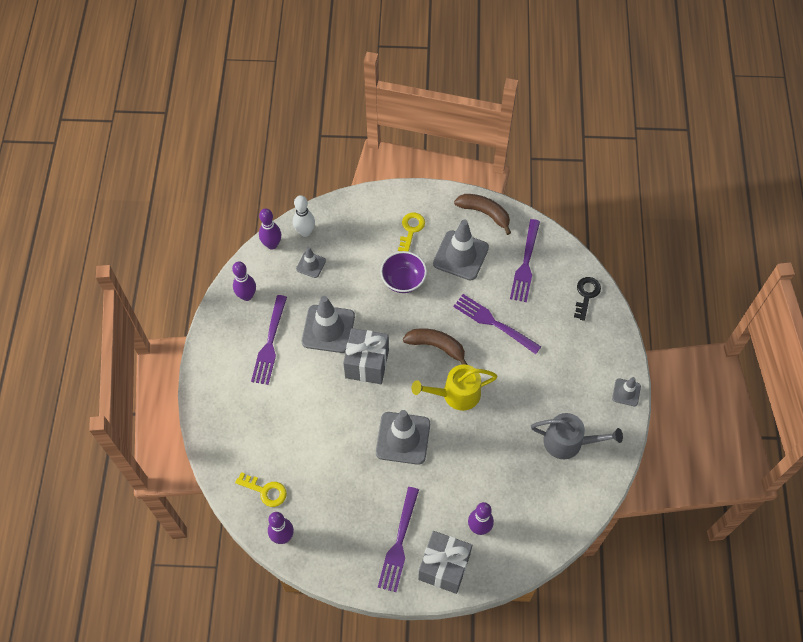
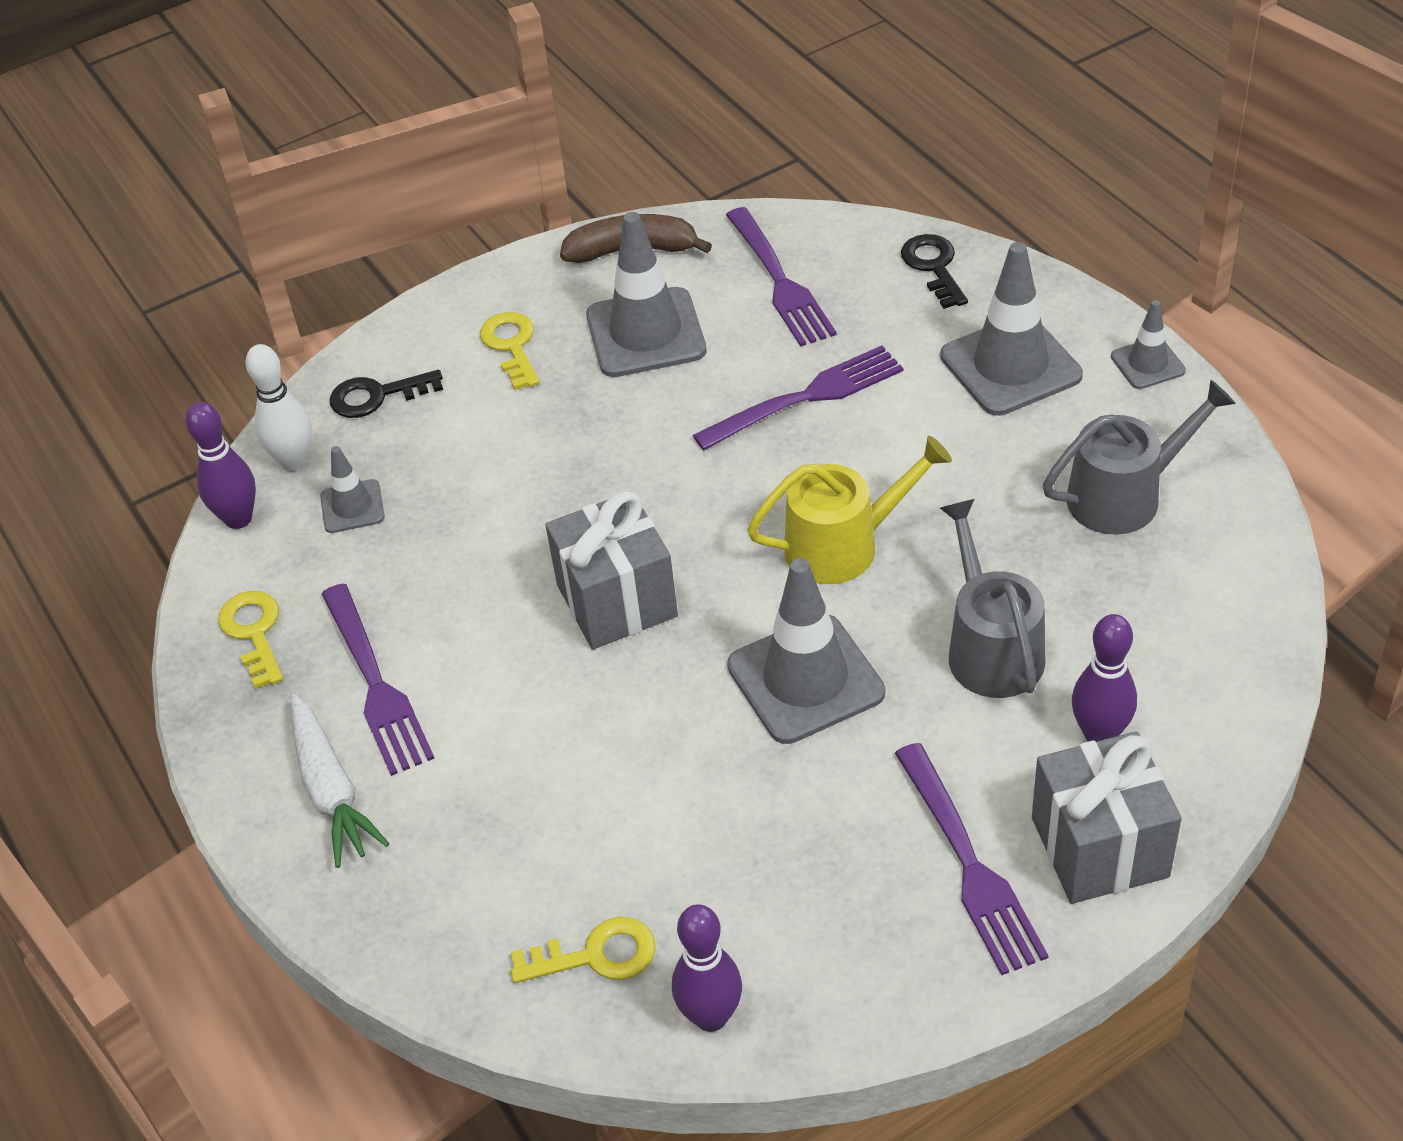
camera: 30 degrees left, 15 degrees down
purple bowling pin [232,262,256,301] -> yellow key [218,591,283,689]
grey traffic cone [302,296,355,353] -> grey traffic cone moved to [940,242,1083,416]
purple bowl [380,251,427,293] -> none
brown banana [403,328,468,365] -> none
yellow watering can [412,364,498,411] -> yellow watering can turned 150 degrees counterclockwise [747,436,952,584]
purple fork [453,294,541,354] -> purple fork turned 150 degrees clockwise [693,345,903,450]
none -> white carrot [291,694,390,868]
none -> black key [330,370,443,418]
none -> grey watering can [940,499,1045,698]

